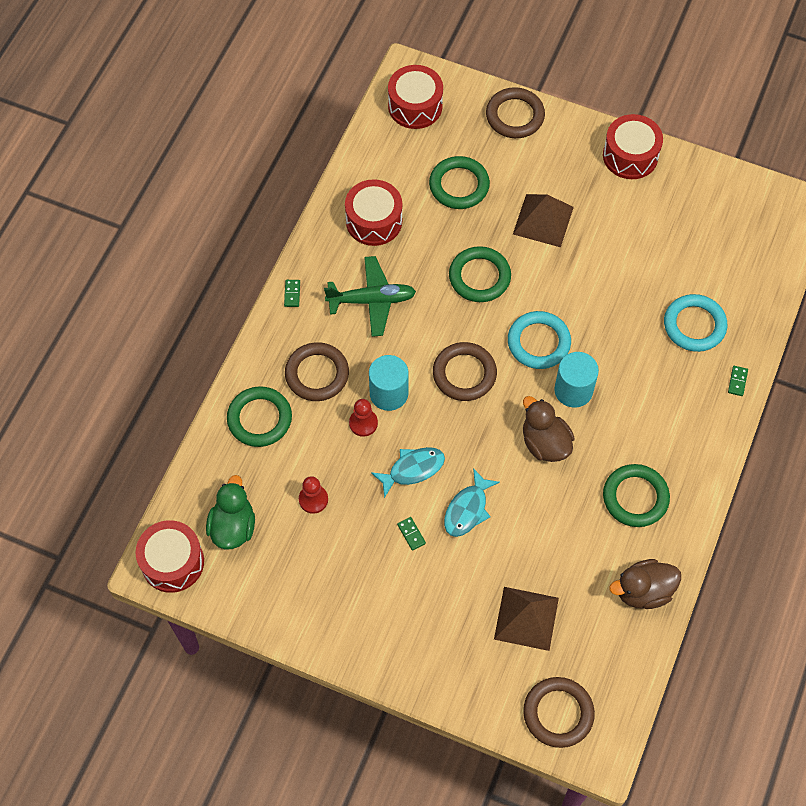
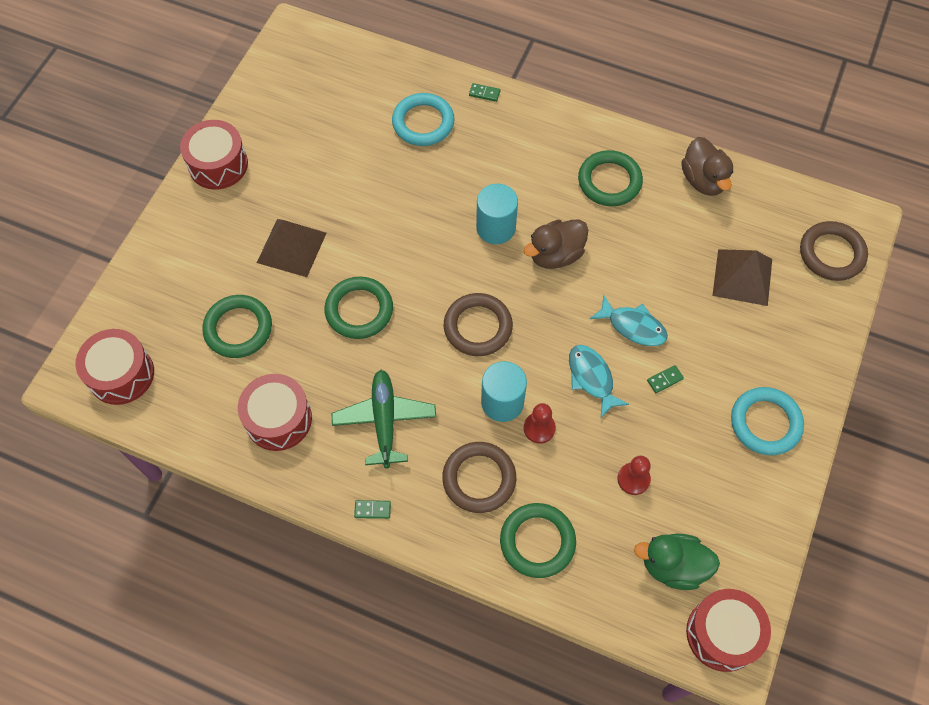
camera: 90 degrees left, 0 degrees up
brown ring [486,87,545,138] -> none
turquoise ring [508,311,571,369] -> turquoise ring moved to [731,387,804,455]

